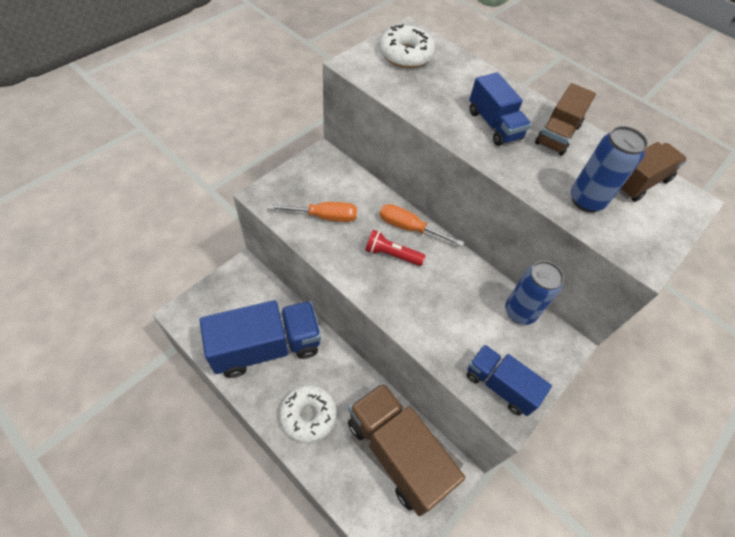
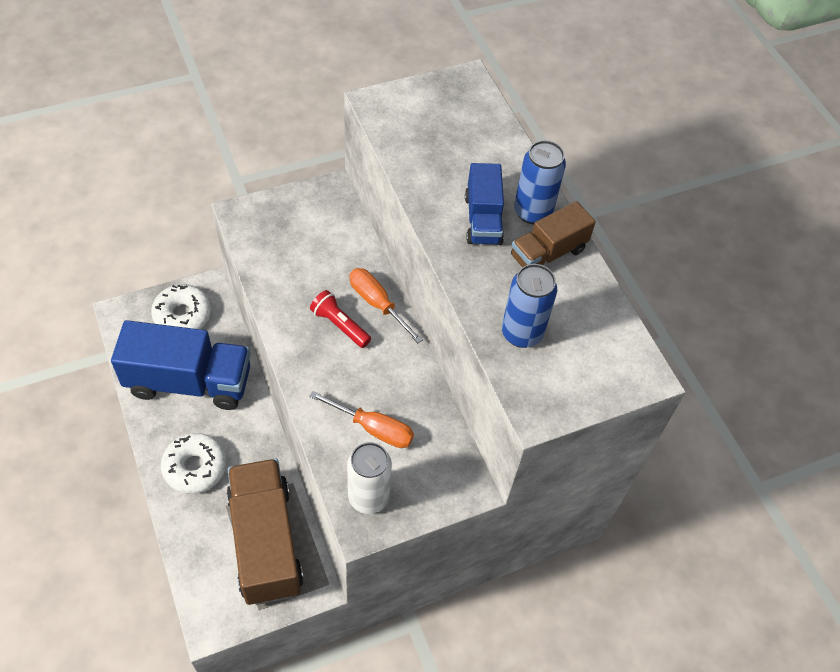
camera: 25 degrees right, 0 degrees up
orange screwdriver [268,202,357,222] -> orange screwdriver moved to [309,391,414,448]
white donut [379,24,435,68] -> white donut moved to [151,284,211,329]
blue truck [467,344,552,416] -> white can [347,442,392,514]
blue can [505,261,564,325] -> blue can moved to [514,140,566,224]
brown truck [618,142,687,202] -> none

